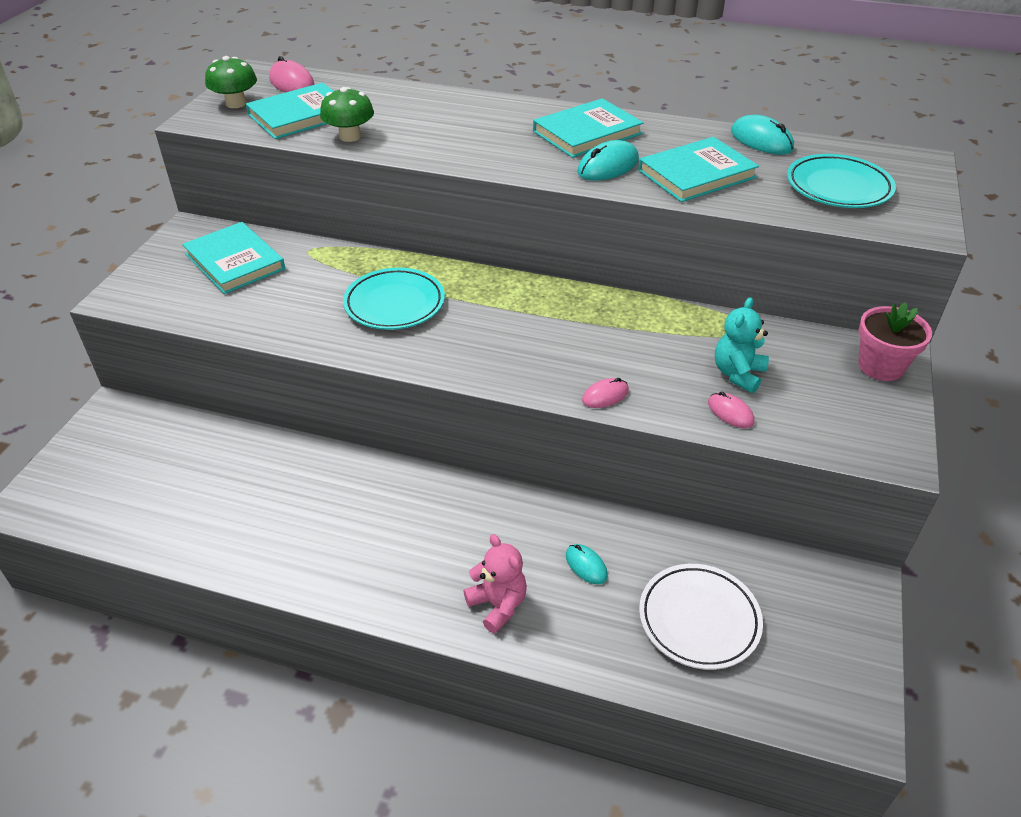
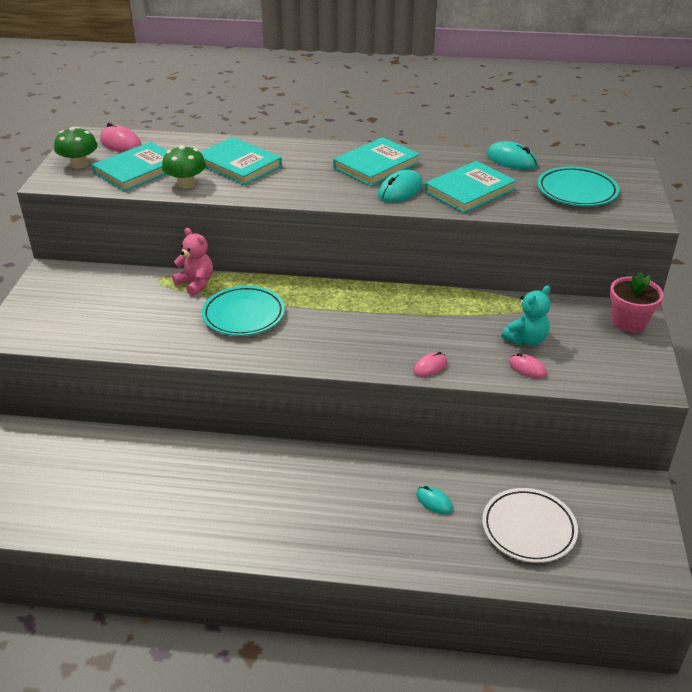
camera: 10 degrees left, 5 degrees down
turquoise book [182,222,285,294] -> turquoise book moved to [201,137,282,185]
pink teddy bear [464,534,527,634] -> pink teddy bear moved to [172,228,213,296]
turquoise teddy bear [715,297,769,393] -> turquoise teddy bear turned 150 degrees counterclockwise [501,286,550,345]

